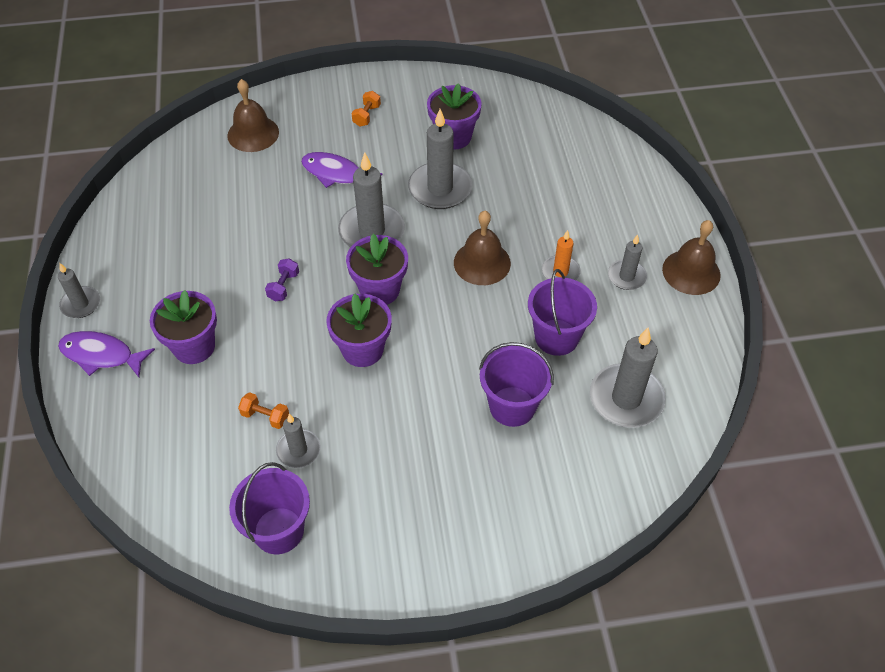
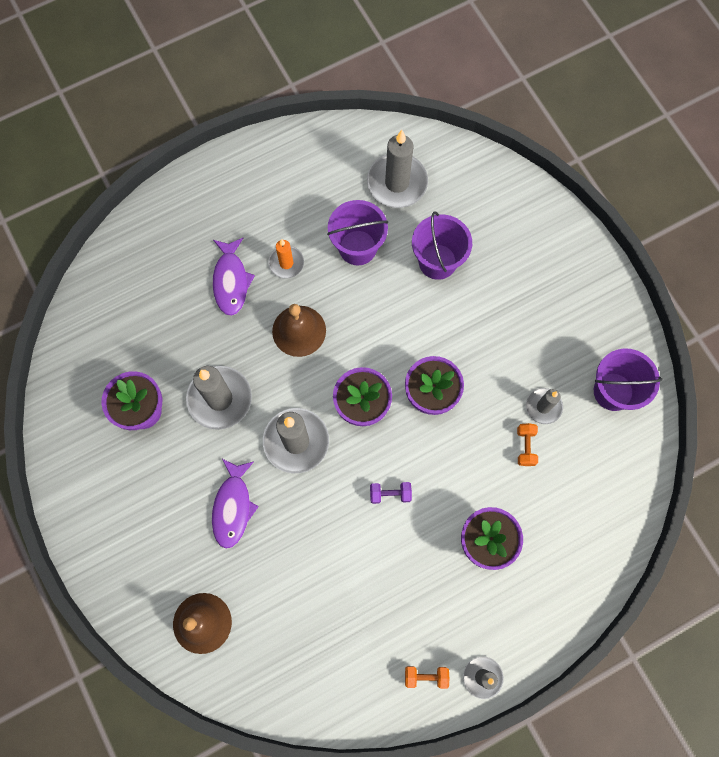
camera: 110 degrees left, 20 degrees up
purple fish [58,331,155,377] -> purple fish moved to [213,238,255,316]
orange dumbbell [352,91,381,127] -> orange dumbbell moved to [405,666,449,689]
grey candle [608,235,647,290] -> none
brown bell [662,220,721,295] -> none

